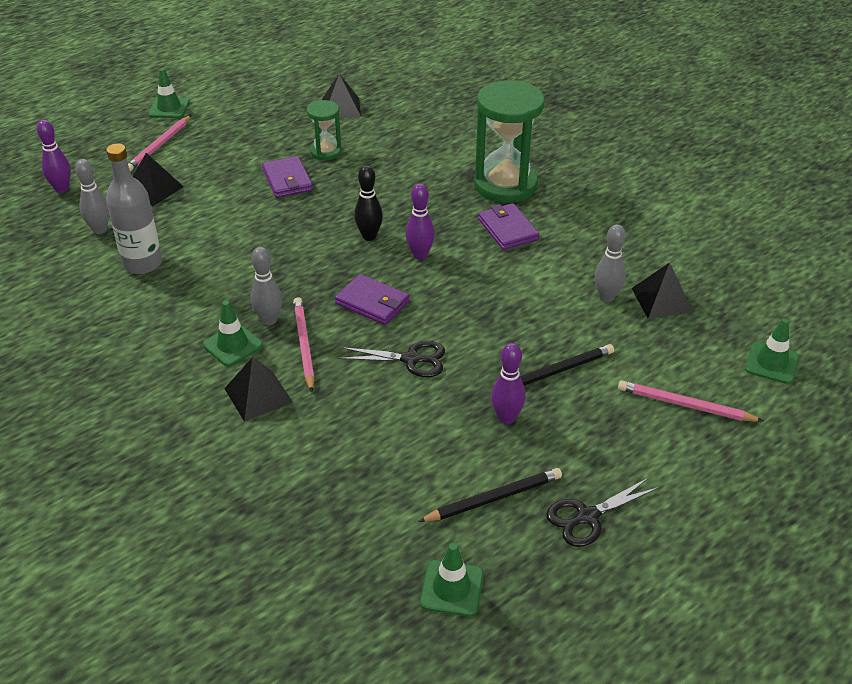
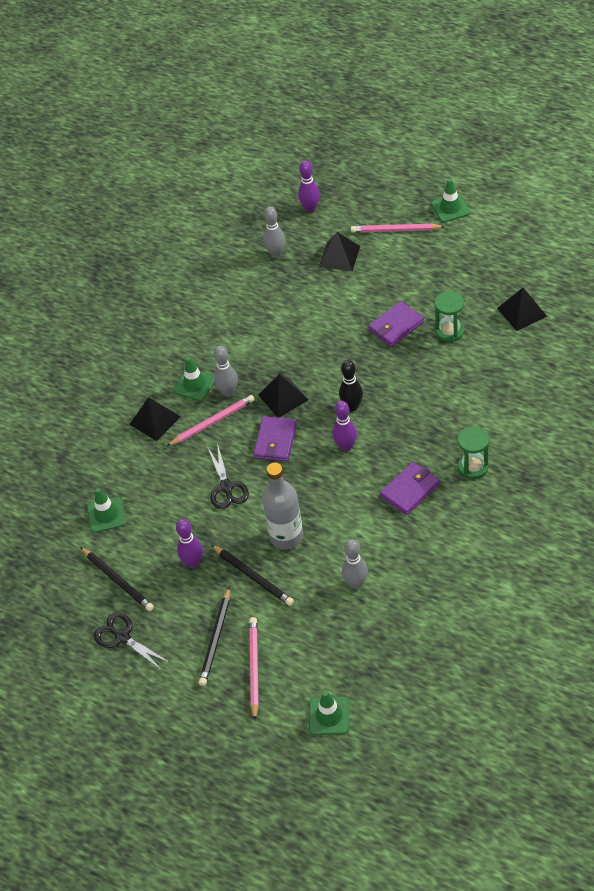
camera: 75 degrees right, 10 degrees up
grey bottle [106,143,162,274] -> grey bottle moved to [262,463,303,550]
green traffic cone [420,543,483,616] -> green traffic cone moved to [87,488,126,533]
green hourglass [474,80,545,203] -> green hourglass [457,426,489,479], size x0.52
black pyramid [632,262,693,319] -> black pyramid moved to [258,374,308,417]
none -> black pencil [198,586,230,686]

